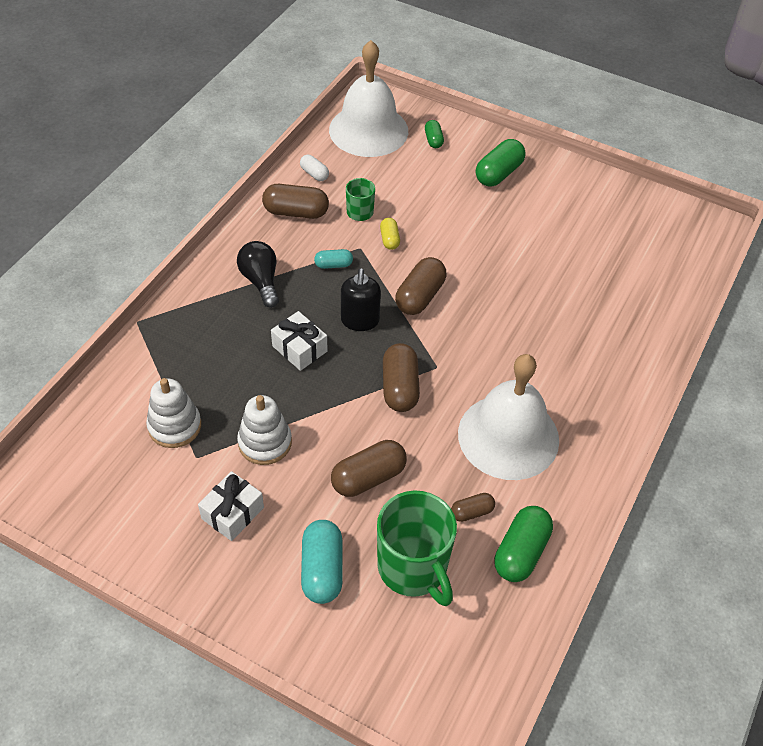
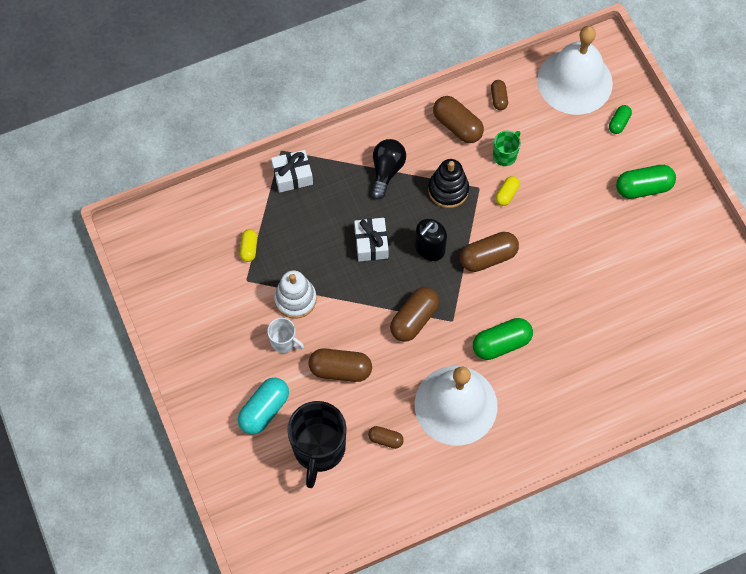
camera: 40 degrees right, 15 degrees up
white stacking toy [146,378,201,448] -> yellow capsule [240,229,257,262]
white gift [198,471,264,541] -> white gift moved to [271,150,313,193]
white capsule [300,155,329,181] -> brown capsule [491,80,508,110]
turquoise capsule [314,249,353,269] -> black stacking toy [428,159,469,208]
green mug [377,490,457,606] -> black mug [287,401,347,488]
green capsule [494,506,553,582] -> green capsule moved to [473,318,533,360]
none -> white mug [267,318,304,353]

